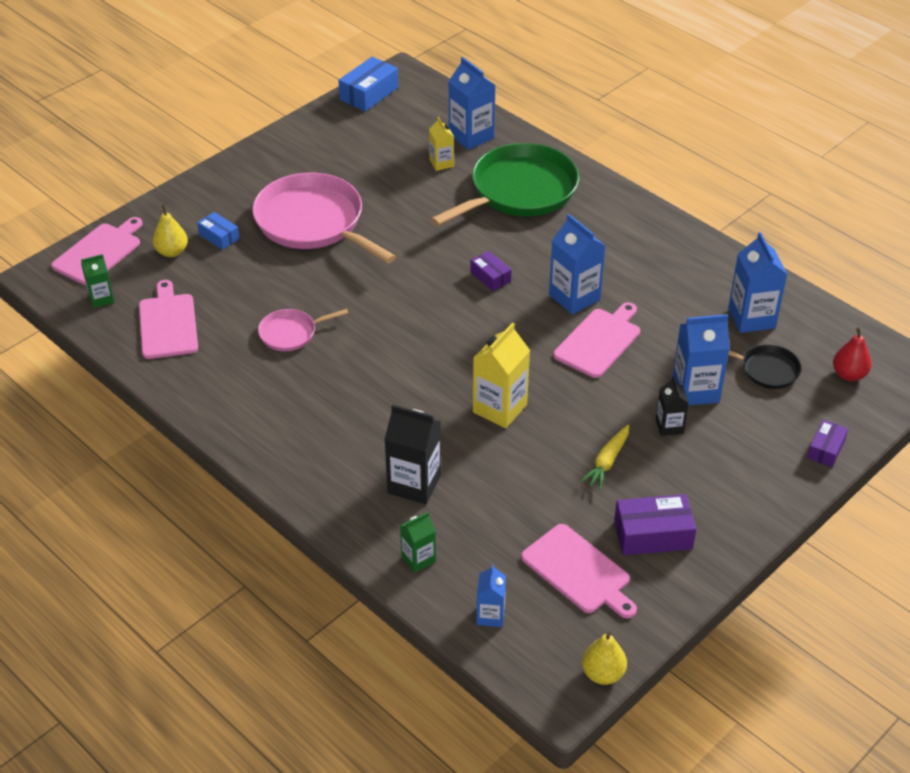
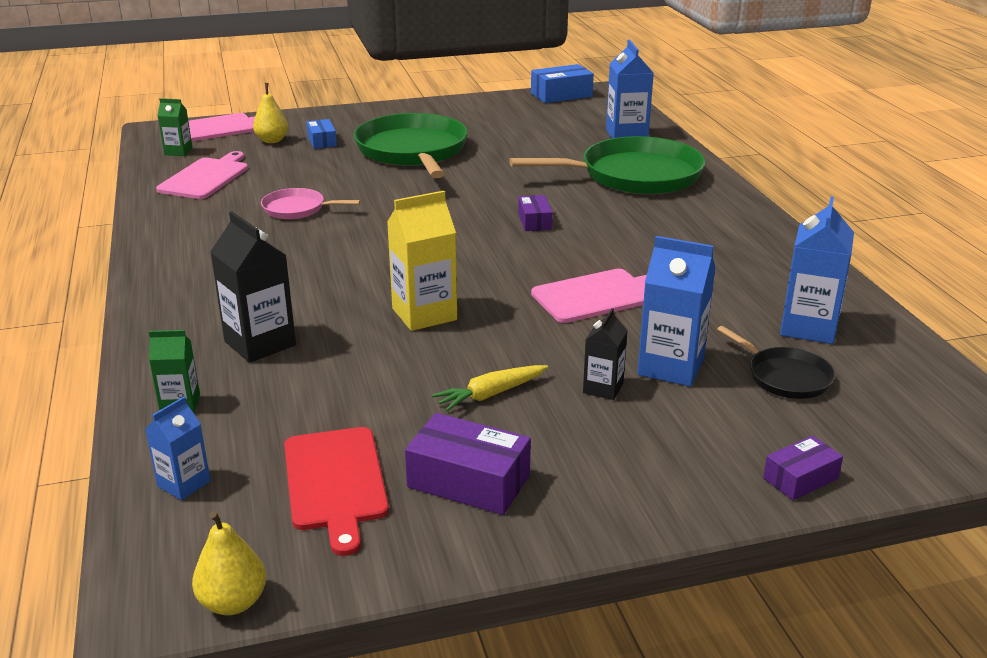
camera: 30 degrees right, 15 degrees down
pink pan [252,173,396,263] -> green pan [353,113,468,178]
yellow carton [429,117,454,171] -> none
pink cutting board [521,524,637,619] -> red cutting board [284,427,389,556]
blue carton [549,214,605,315] -> none
red pear [833,327,872,381] -> none

